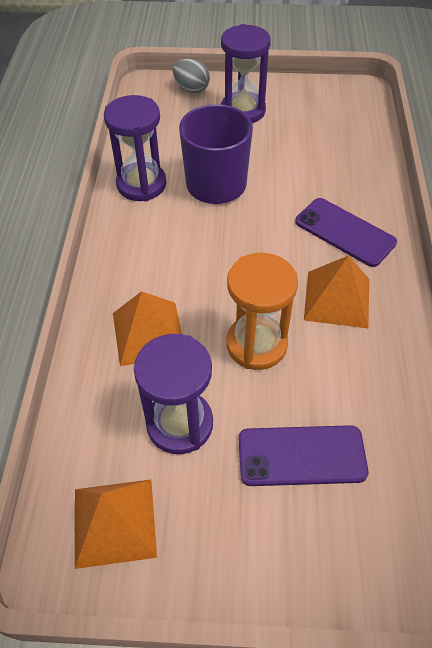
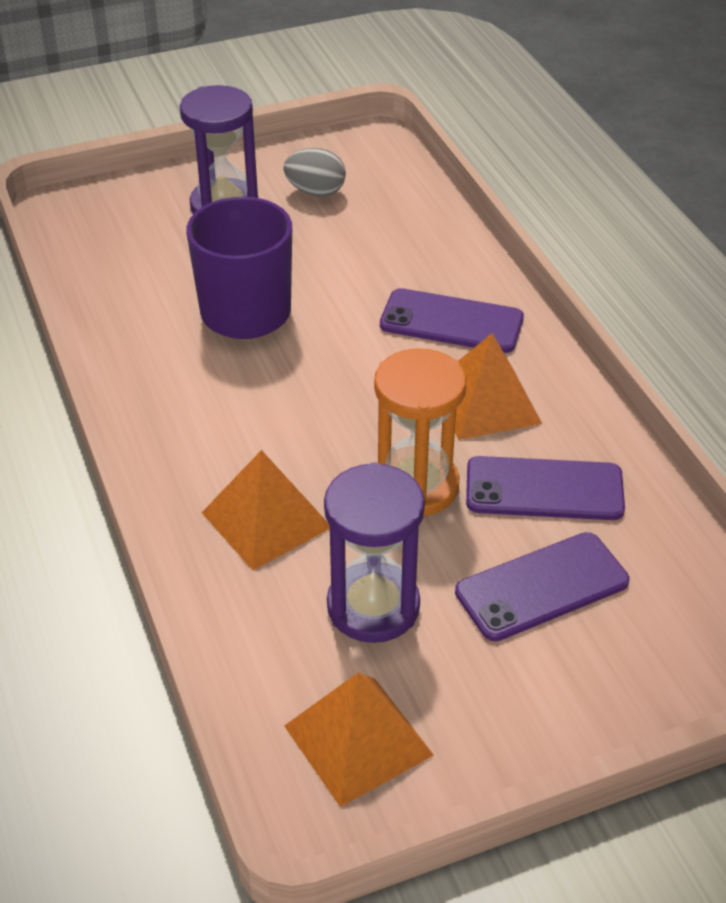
camera: 25 degrees left, 10 degrees down
purple hourglass [104,95,166,201] -> none
grey egg [173,59,210,93] -> grey egg moved to [284,148,346,197]
none -> purple phone [466,456,625,520]

